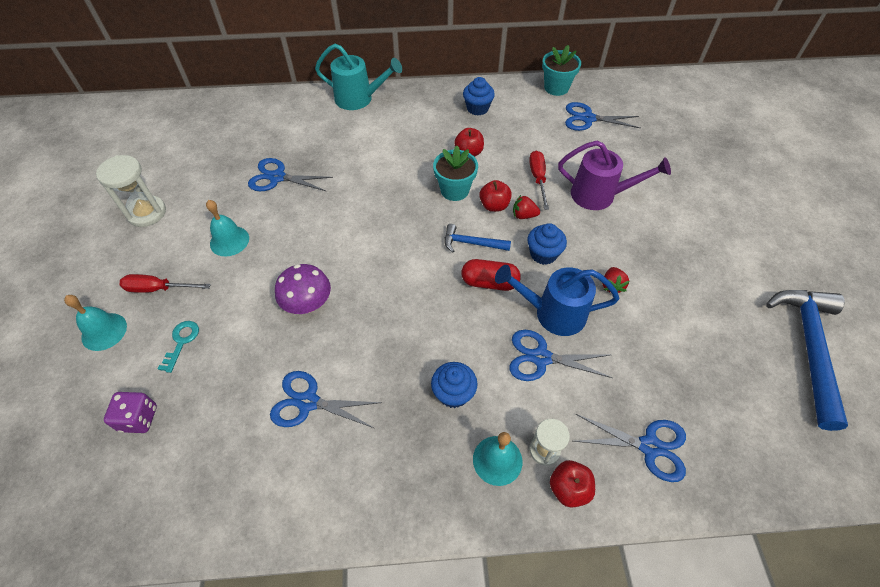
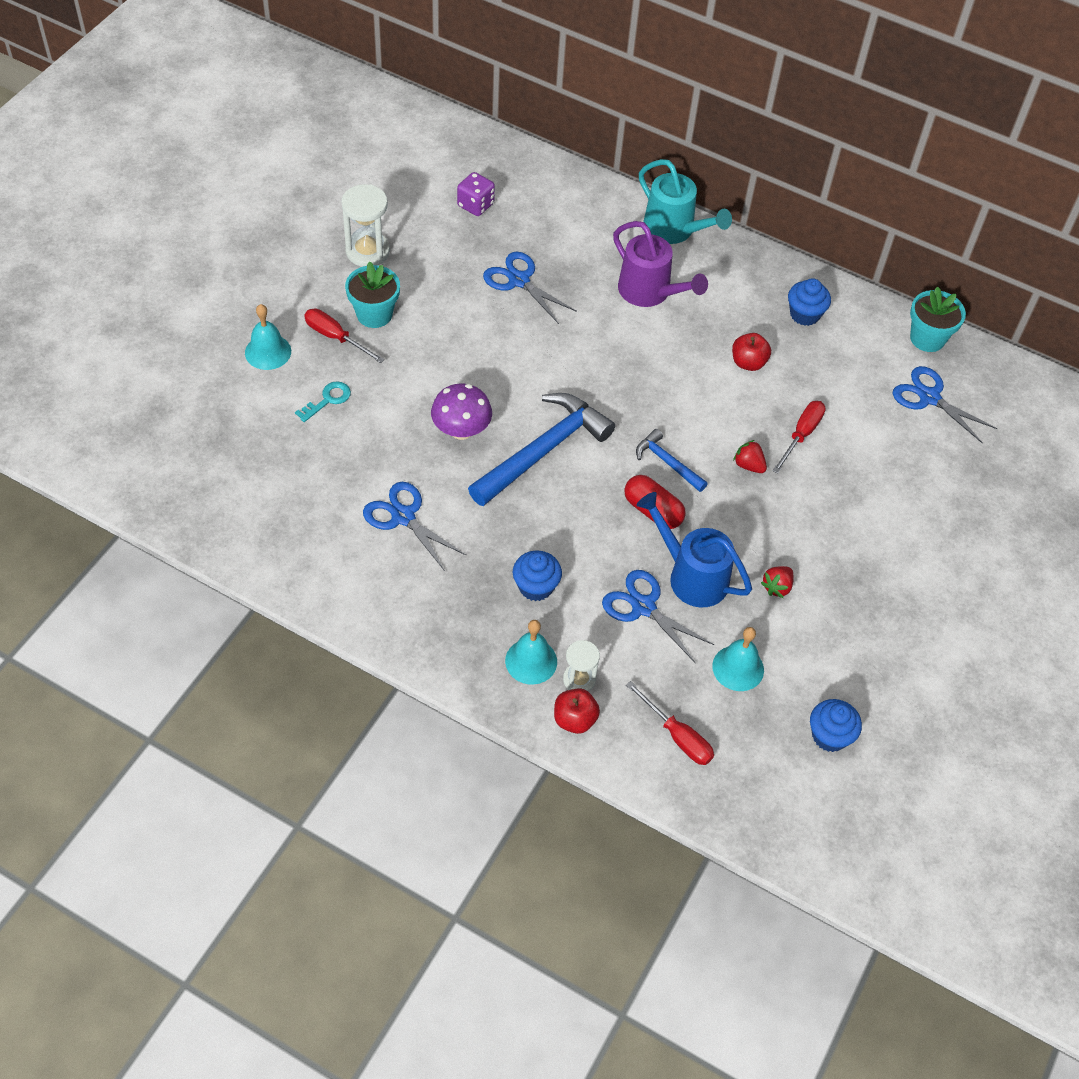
camera: 30 degrees right, 0 degrees up
purple dice [104,392,157,433] -> purple dice moved to [457,172,495,216]
turquoise bell [206,200,249,256] -> turquoise bell moved to [712,627,764,691]
turquoise flower pot [433,146,478,201] -> turquoise flower pot moved to [345,262,400,328]
red apple [479,180,512,212] -> none
blue cupcake [527,223,567,265] -> blue cupcake moved to [810,699,862,752]
purple watering can [558,141,671,210] -> purple watering can moved to [613,221,708,307]
blue scissors [574,414,686,482] -> red screwdriver [626,681,714,765]
blue hammer [766,290,848,431] -> blue hammer moved to [468,393,615,506]

